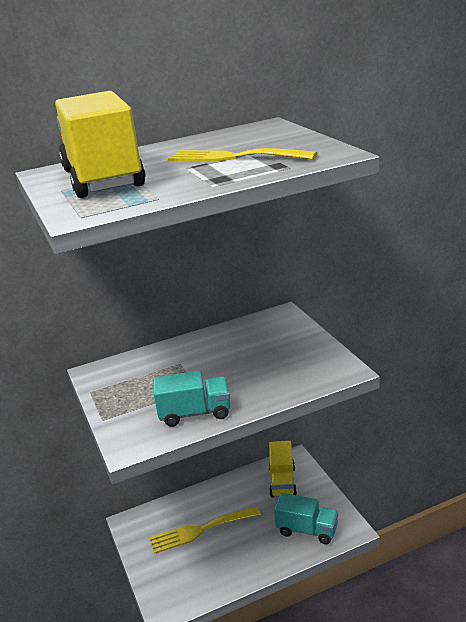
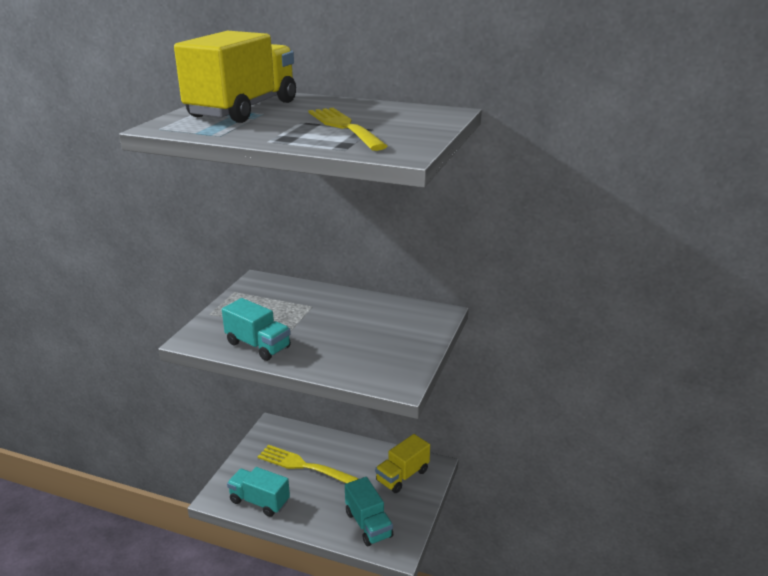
camera: 40 degrees right, 0 degrees up
none -> turquoise truck [227,467,290,517]

